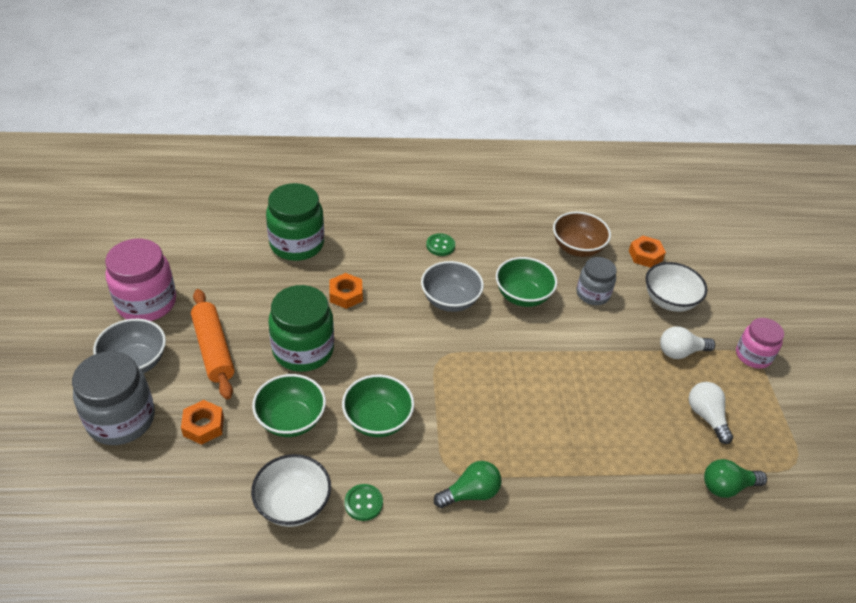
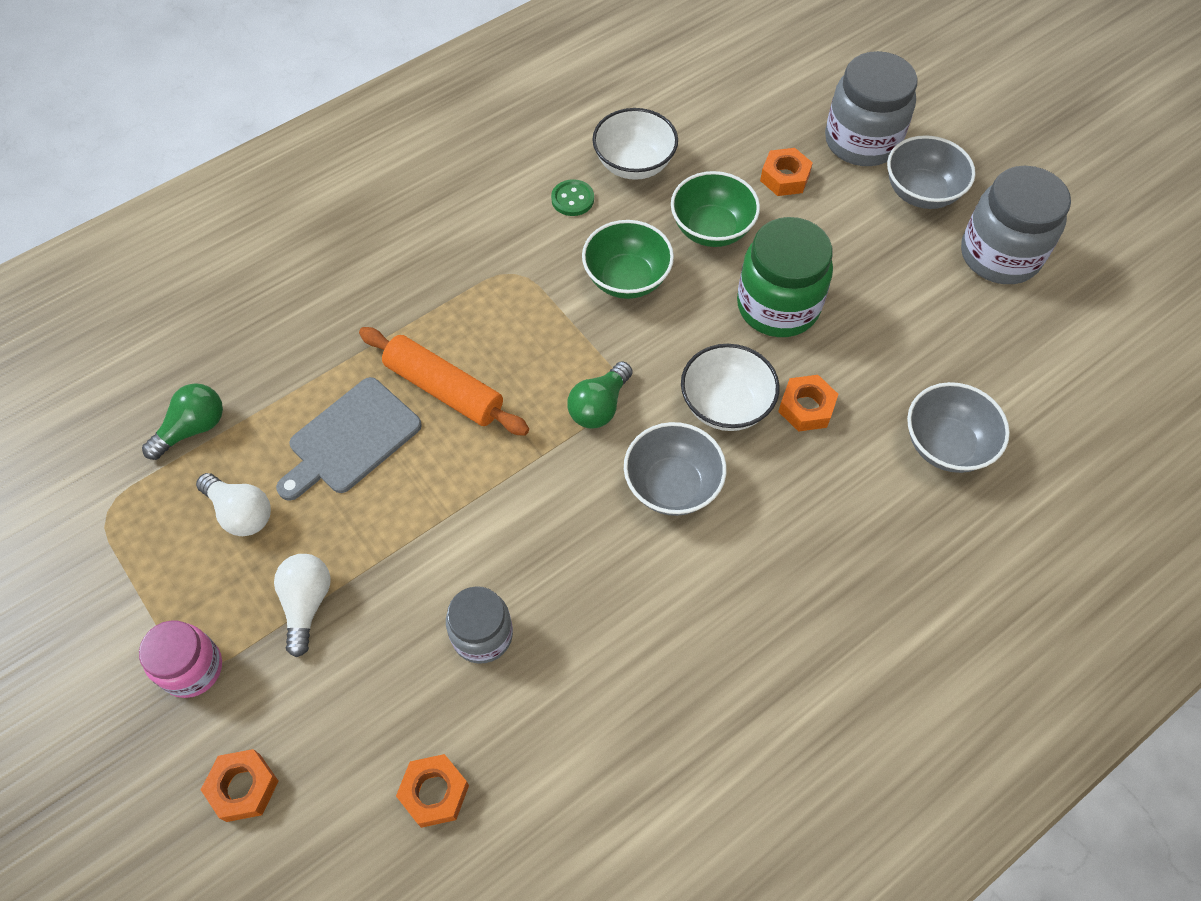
camera: 150 degrees right, 15 degrees up
pink jar [105,239,176,321] -> grey jar [961,166,1071,284]
orange rolling pin [191,289,234,400] -> orange rolling pin moved to [359,327,529,436]
green jar [266,183,324,261] -> grey bowl [907,382,1010,473]
green button [426,233,455,256] -> none
green light bulb [434,461,502,508] -> green light bulb moved to [567,361,633,428]
green bowl [496,257,557,307] -> none
brown bowl [553,212,611,257] -> none
white bowl [645,262,707,312] -> white bowl moved to [681,344,780,431]
white light bulb [660,326,715,359] -> white light bulb turned 45 degrees counterclockwise [274,554,330,657]
none -> orange nut [201,749,279,822]
none -> grey cutting board [276,377,422,501]

